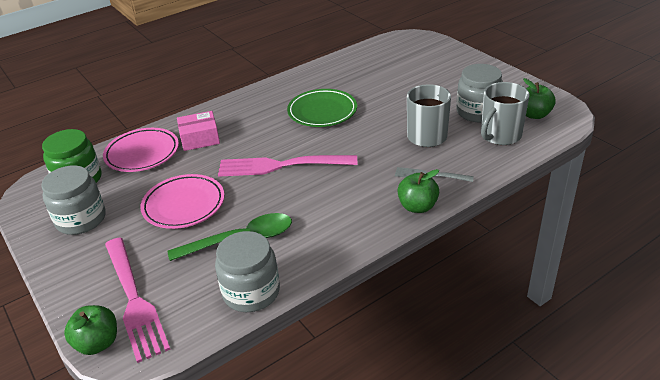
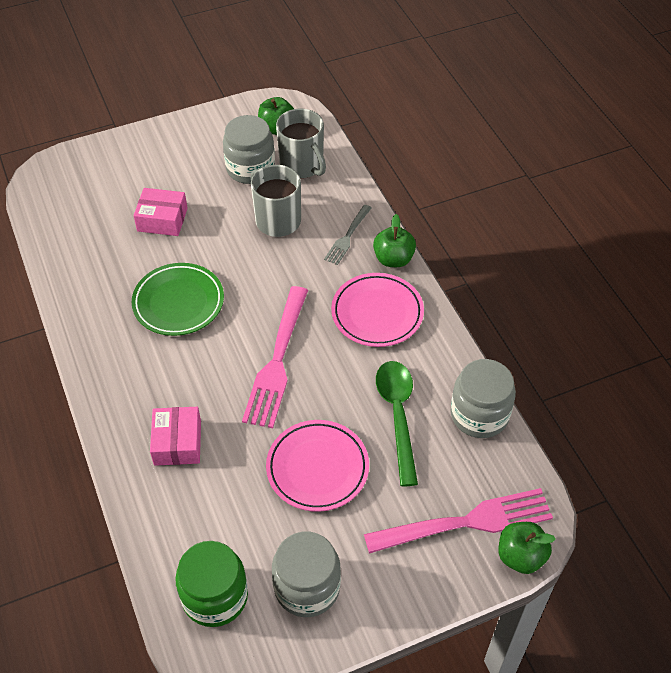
camera: 80 degrees left, 15 degrees up
pink plate [103,128,179,172] -> pink plate moved to [331,273,424,347]
none -> pink box [133,188,188,236]

